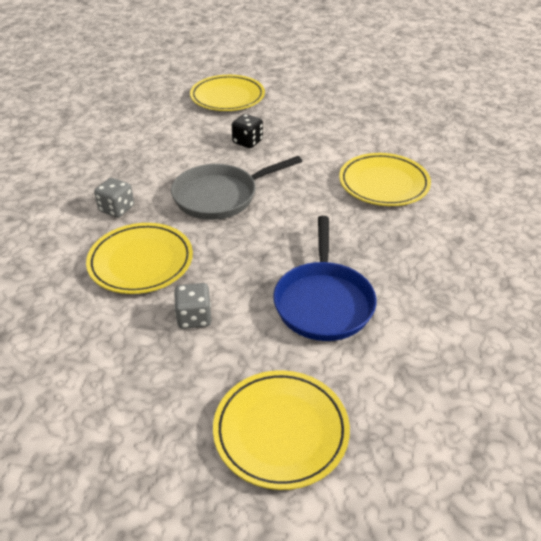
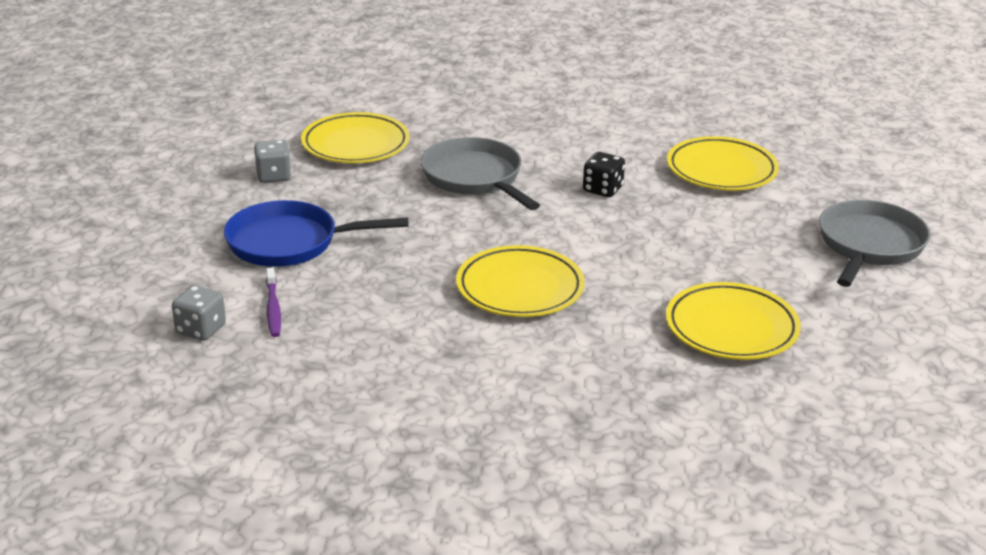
camera: 85 degrees right, 10 degrees down
grey dice [94,178,134,218] -> grey dice moved to [172,285,226,341]
yellow plate [213,370,350,490] -> yellow plate moved to [666,282,801,360]
none -> purple toothbrush [266,268,281,337]
none -> grey pan [819,200,931,287]

